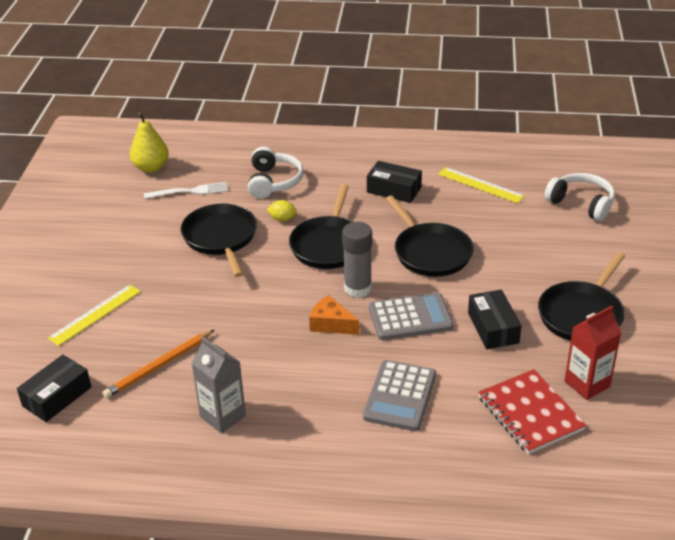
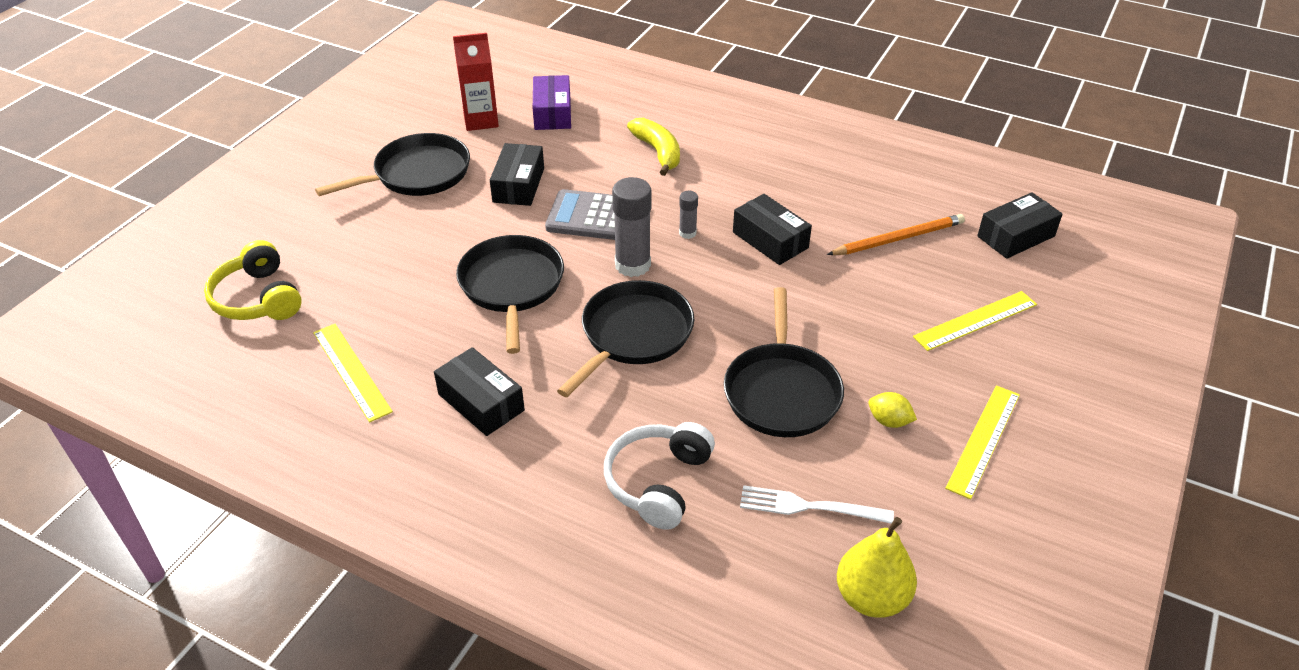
camera: 160 degrees left, 5 degrees up
grey carton [192,337,246,433] -> none
yellow lemon [267,200,297,221] -> yellow lemon moved to [868,392,917,428]
orange cheese [309,295,359,335] -> grey glue stick [679,191,698,239]
grey calculator [363,360,436,431] -> yellow banana [627,118,680,176]
red notebook [478,369,586,454] -> purple box [533,75,571,130]
white headphones [544,173,615,221] -> yellow headphones [204,240,302,320]
none -> black box [733,194,812,265]
none -> yellow ruler [945,385,1020,499]

